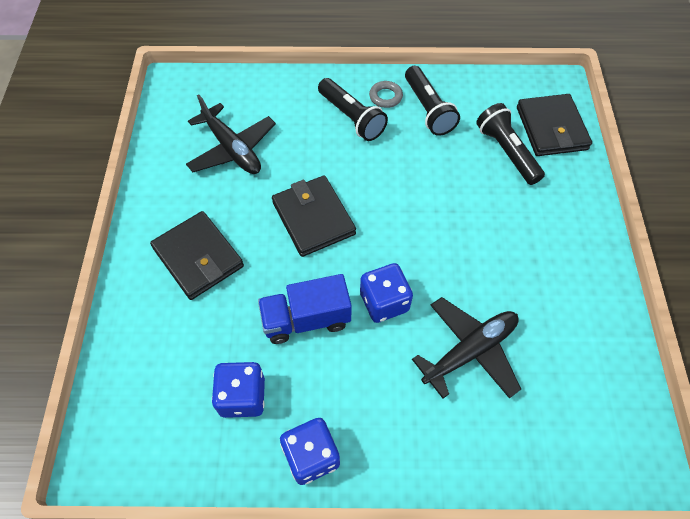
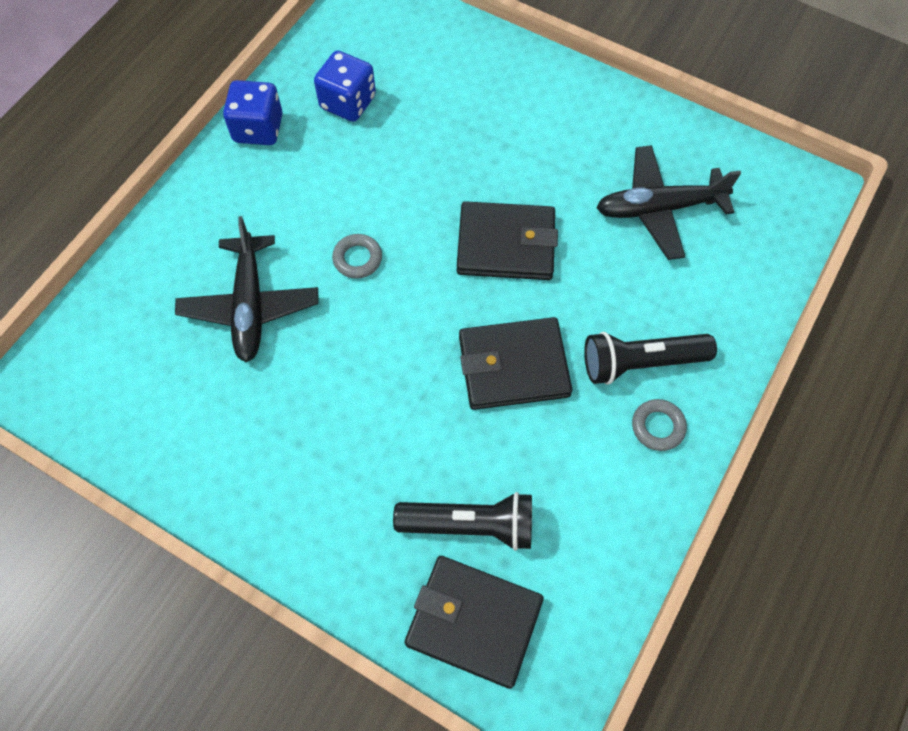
camera: 120 degrees right, 5 degrees up
black wallet [150,211,244,300] -> black wallet moved to [459,317,572,410]
blue truck [258,274,352,344] -> none
blue dice [360,263,413,323] -> grey ring [332,234,382,279]
black flashlight [405,66,460,136] -> none

